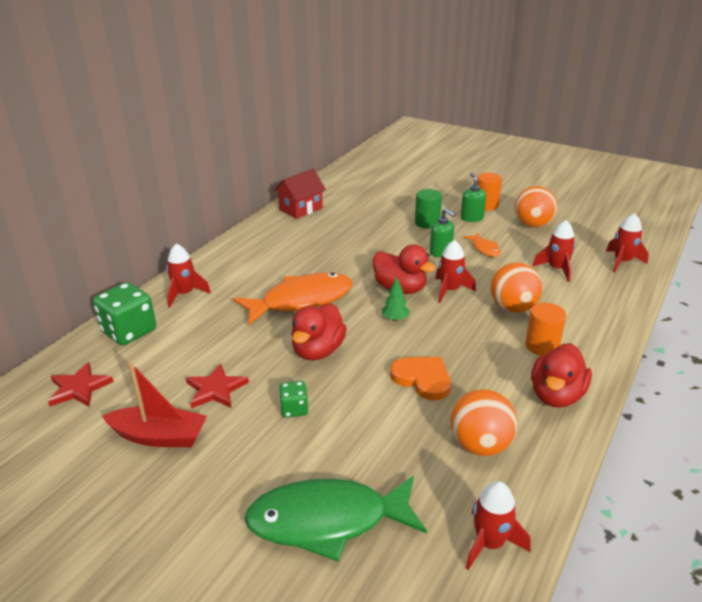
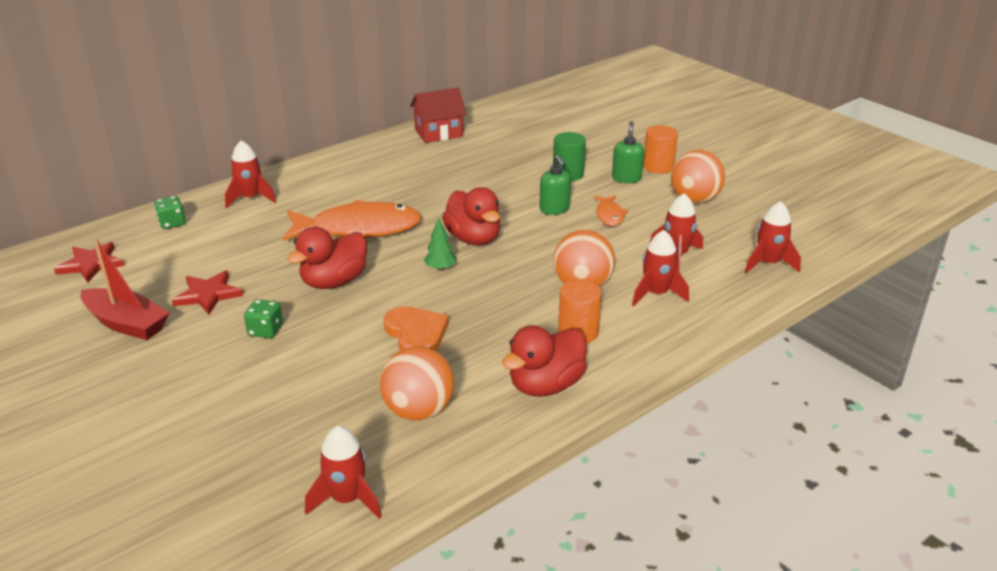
camera: 20 degrees right, 0 degrees up
green dice [93,282,156,345] -> green dice [154,196,186,229], size x0.53
green fish [244,476,427,562] -> none
red rocket [435,240,476,303] -> red rocket moved to [632,230,689,306]

